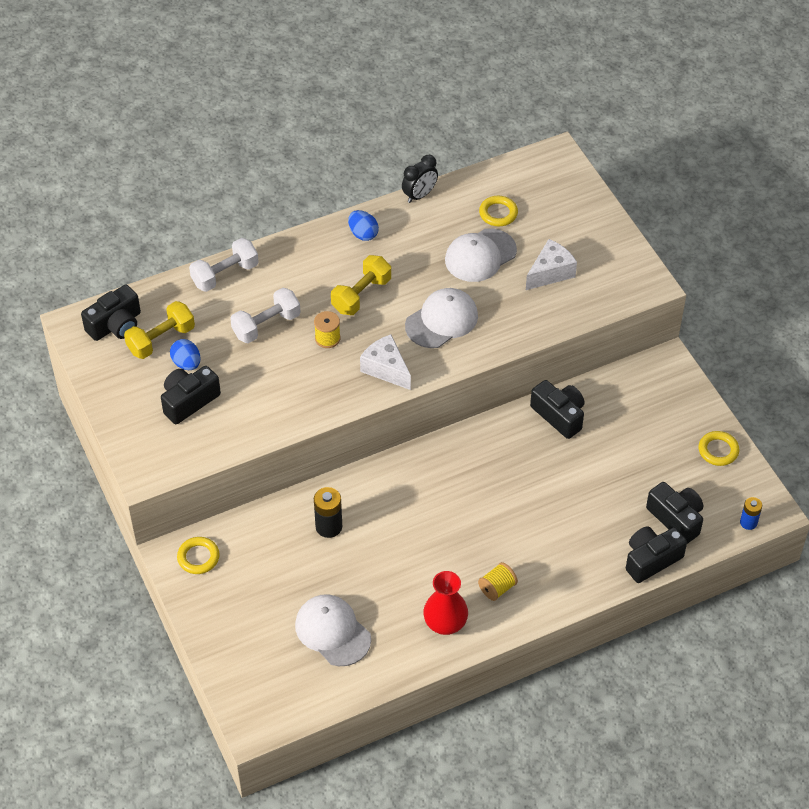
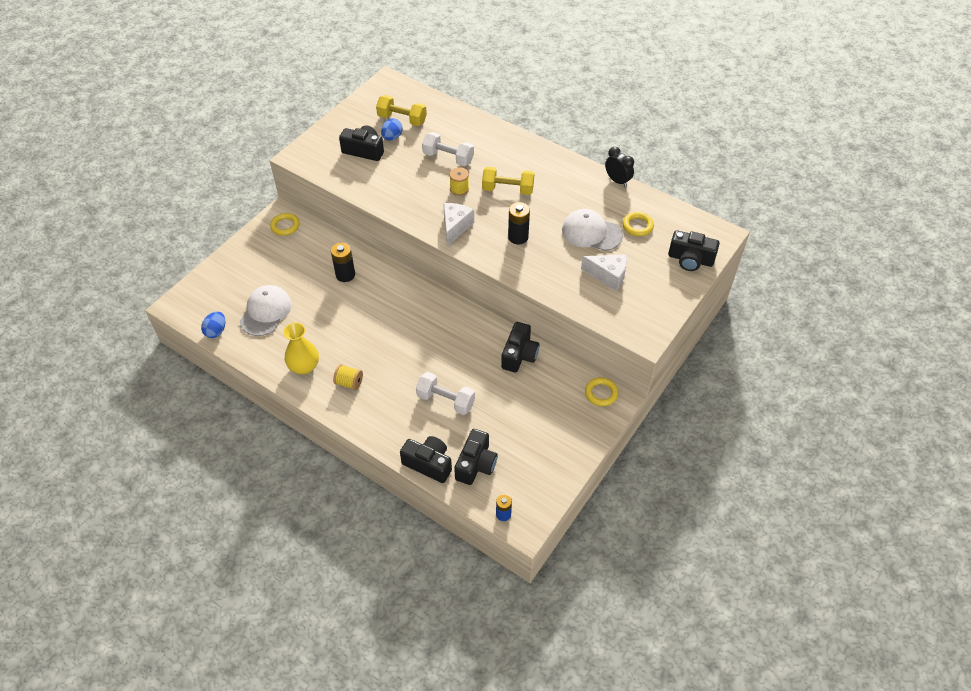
camera: 60 degrees right, 0 degrees up
black camera [81,285,141,341] -> black camera moved to [668,230,720,271]
white dumbbell [189,238,259,292] -> white dumbbell moved to [416,372,475,415]
blue egg [348,210,379,241] -> blue egg moved to [201,311,225,338]
black clock [402,155,438,203] -> black clock turned 150 degrees counterclockwise [605,147,634,187]
white cap [405,288,478,348] -> black battery [508,202,530,244]
red vase [423,571,468,635] -> yellow vase [283,323,319,375]
yellow ring [699,431,739,466] -> yellow ring moved to [585,377,618,406]

